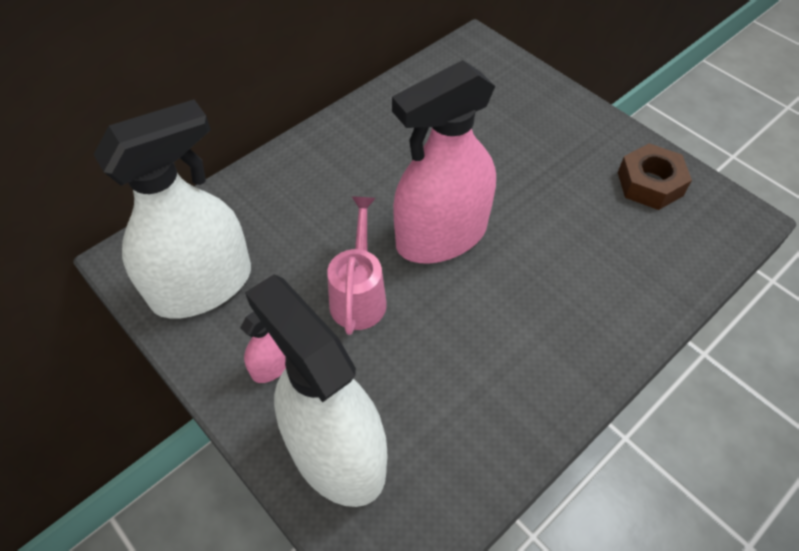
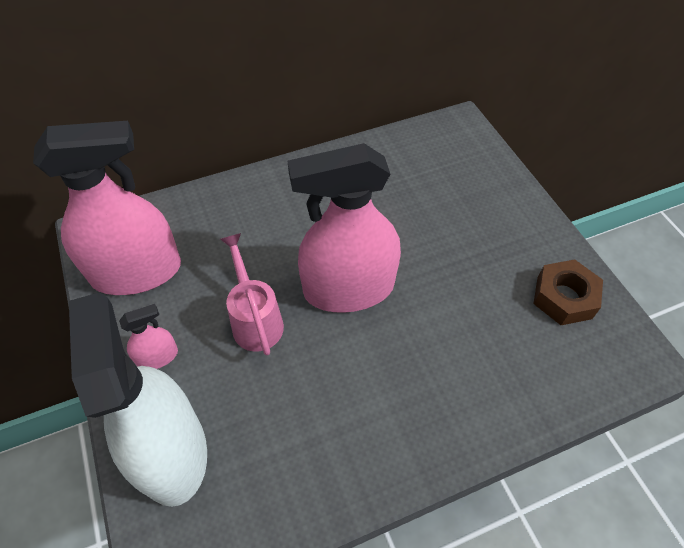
camera: 20 degrees right, 0 degrees up
white spray bottle [93,100,251,319] -> pink spray bottle [33,121,181,295]
pink watering can [327,196,387,335] -> pink watering can turned 45 degrees counterclockwise [220,233,284,355]

